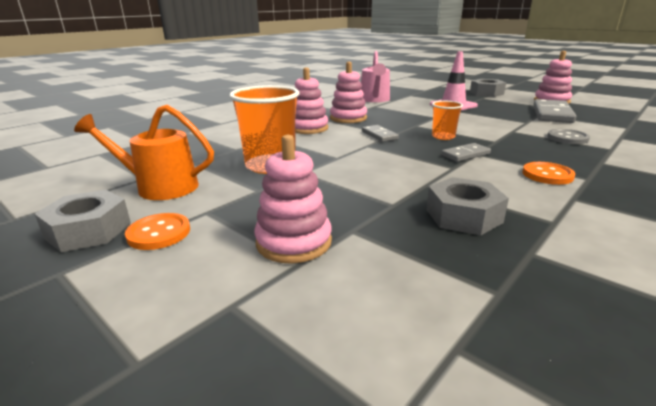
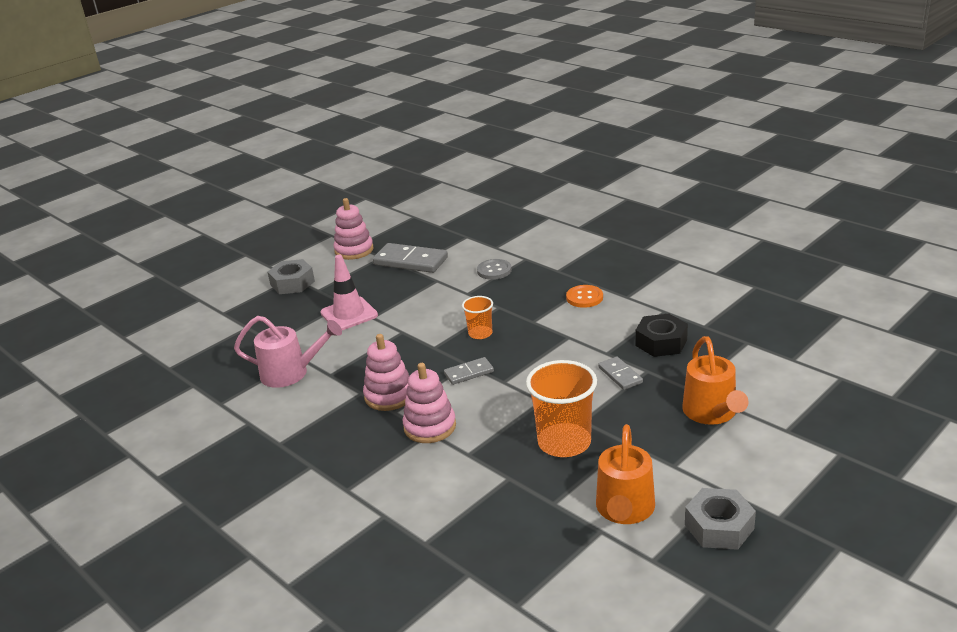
camera: 85 degrees left, 5 degrees up
orange button [125,213,190,250] -> none
pink stacking toy [254,135,332,264] -> orange watering can [682,336,749,425]
grey nut [426,177,509,235] -> black nut [635,314,688,357]
grey domino [441,143,491,162] -> grey domino moved to [598,357,643,390]

